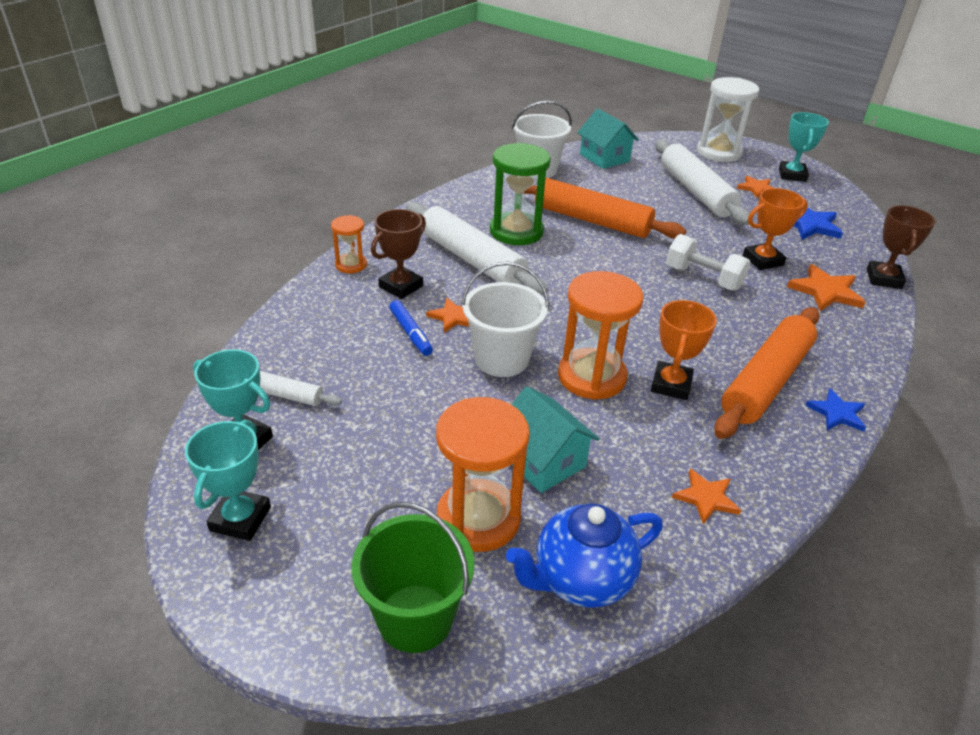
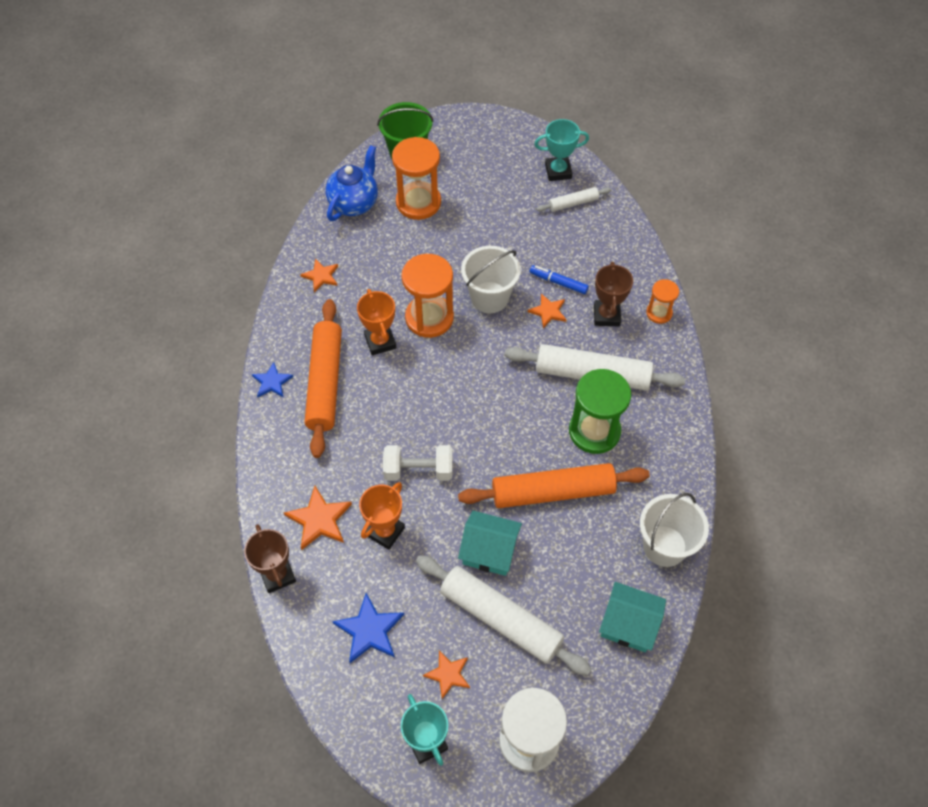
camera: 145 degrees right, 20 degrees up
turquoise trophy [185,419,271,541] -> none
turquoise house [512,386,599,493] -> turquoise house moved to [458,511,522,576]

